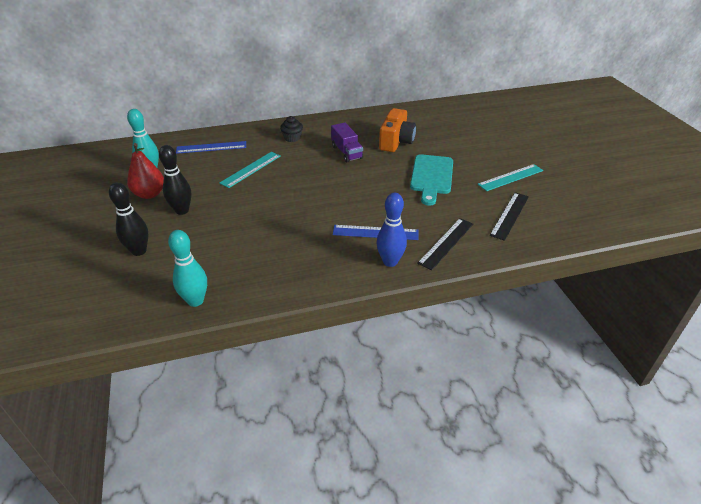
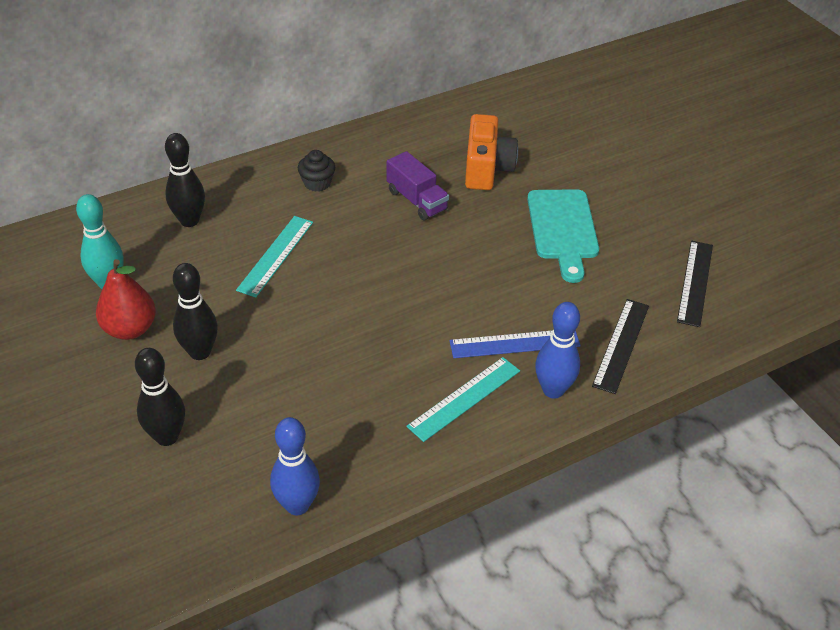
camera: 15 degrees left, 5 degrees up
turquoise bowling pin [168,230,207,307] -> blue bowling pin [270,417,320,515]
blue ruler [176,141,246,154] -> black bowling pin [165,133,205,227]
turquoise ruler [478,164,543,191] -> turquoise ruler moved to [406,357,520,442]

